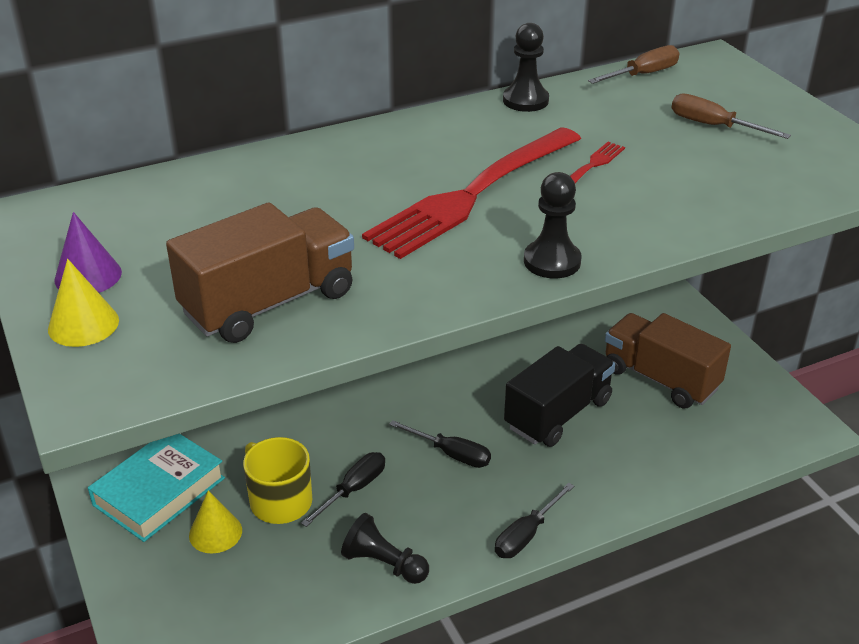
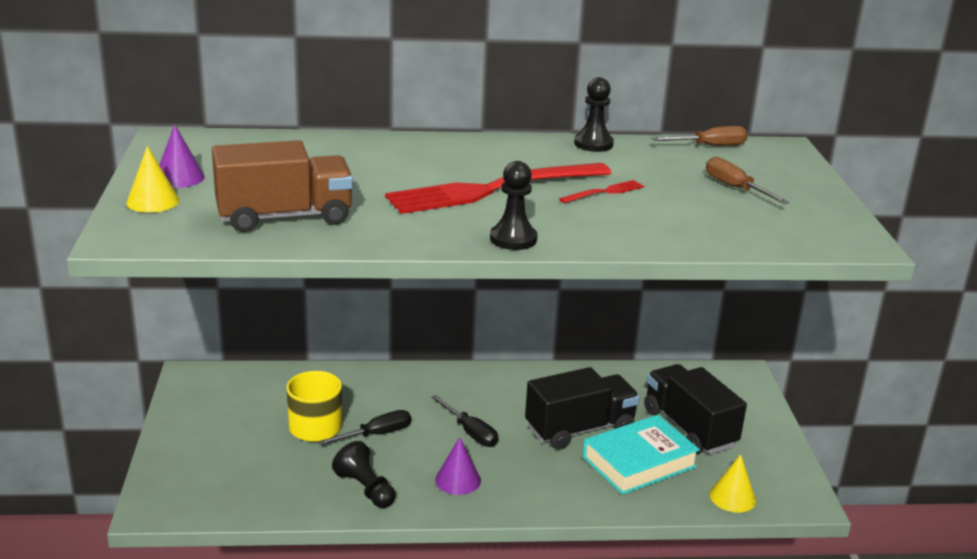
camera: 20 degrees right, 10 degrees down
turquoise book [88,434,225,542] -> turquoise book moved to [583,415,700,495]
yellow cone [189,490,242,554] -> yellow cone moved to [710,454,756,513]
black screwdriver [495,483,574,558] -> none
brown truck [605,313,731,408] -> black truck [644,364,747,454]
none -> purple cone [435,437,481,495]

